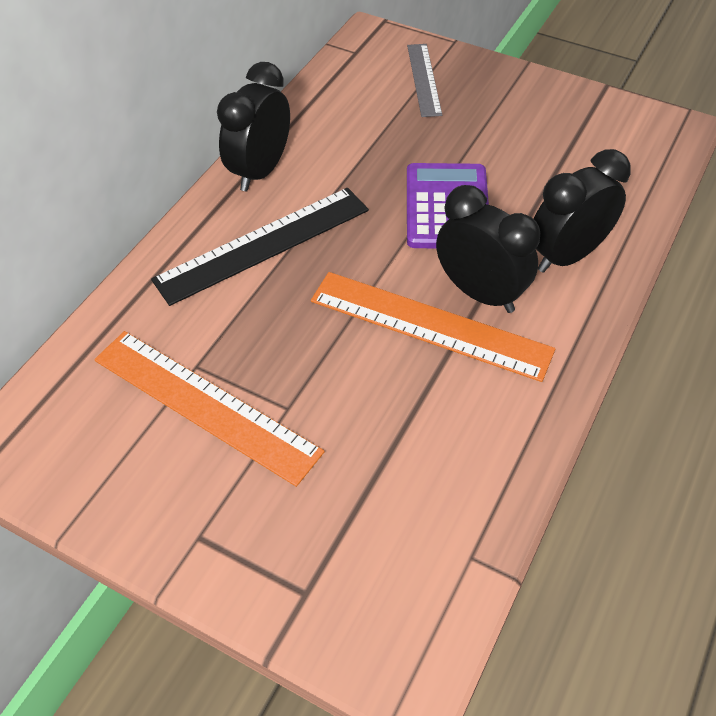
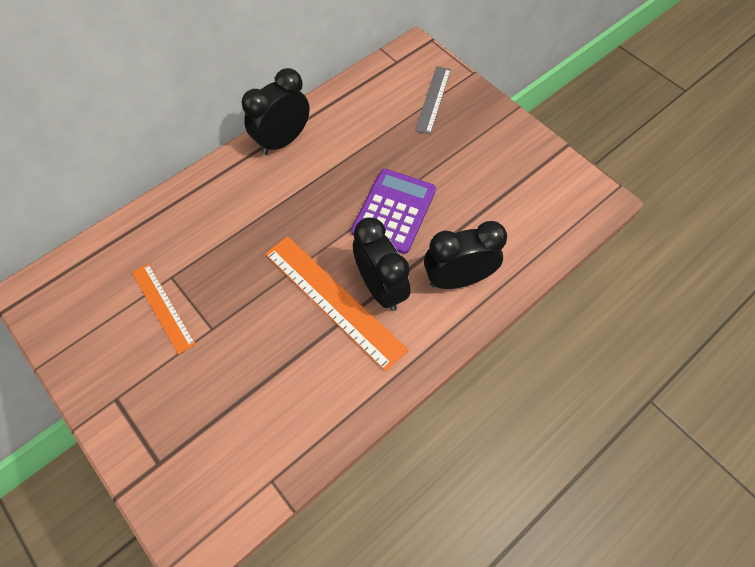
camera: 20 degrees right, 10 degrees up
orange ruler [94,331,325,487] -> orange ruler [132,263,196,355], size x0.60
black ruler [151,188,369,306] -> none

